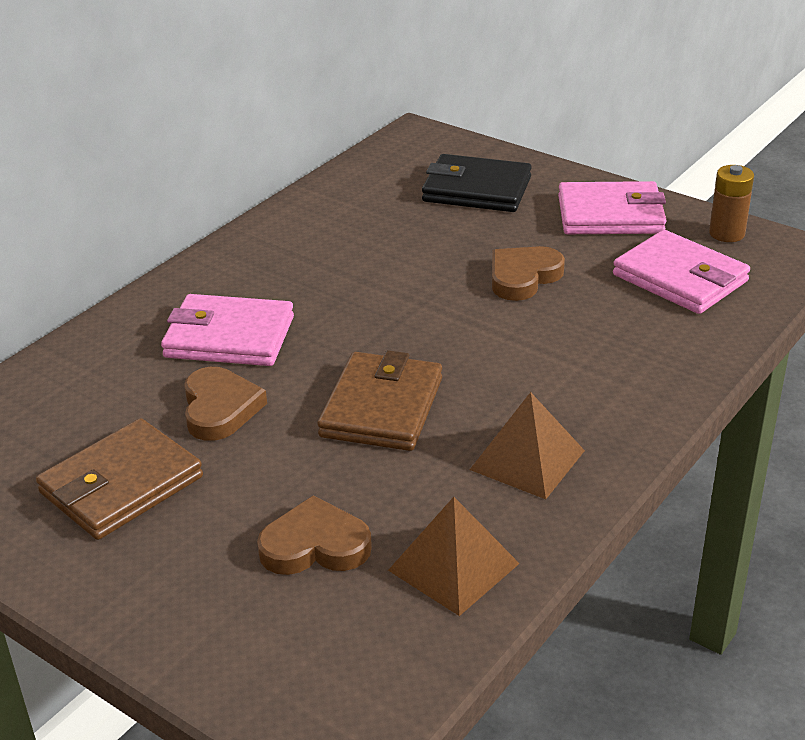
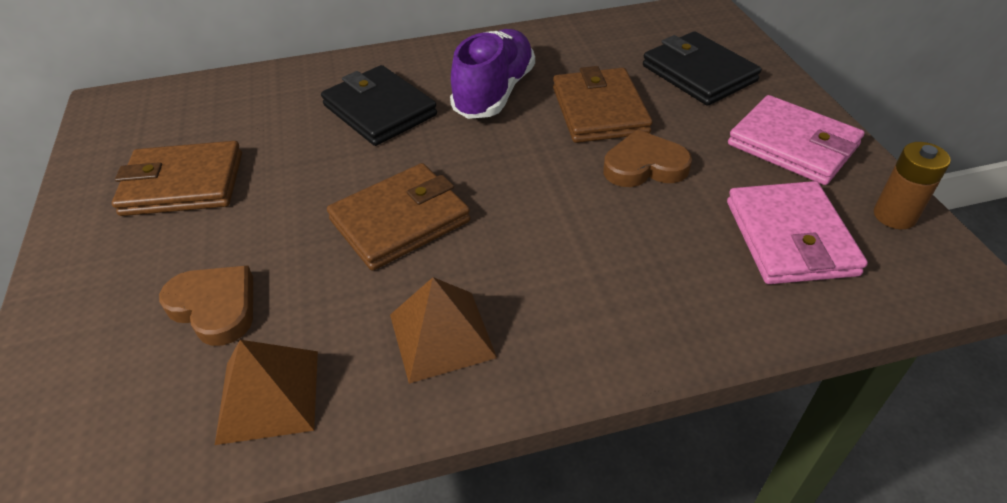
camera: 40 degrees right, 10 degrees up
pink wallet [161,294,294,366] -> black wallet [321,65,437,146]
brown heart [184,367,267,441] -> none
none -> purple shoe [450,29,535,119]
none -> brown wallet [553,66,653,143]

